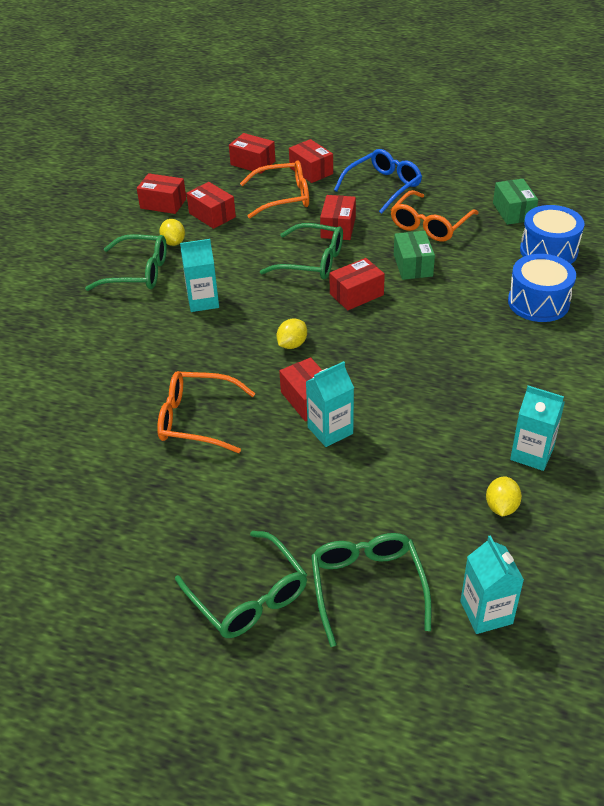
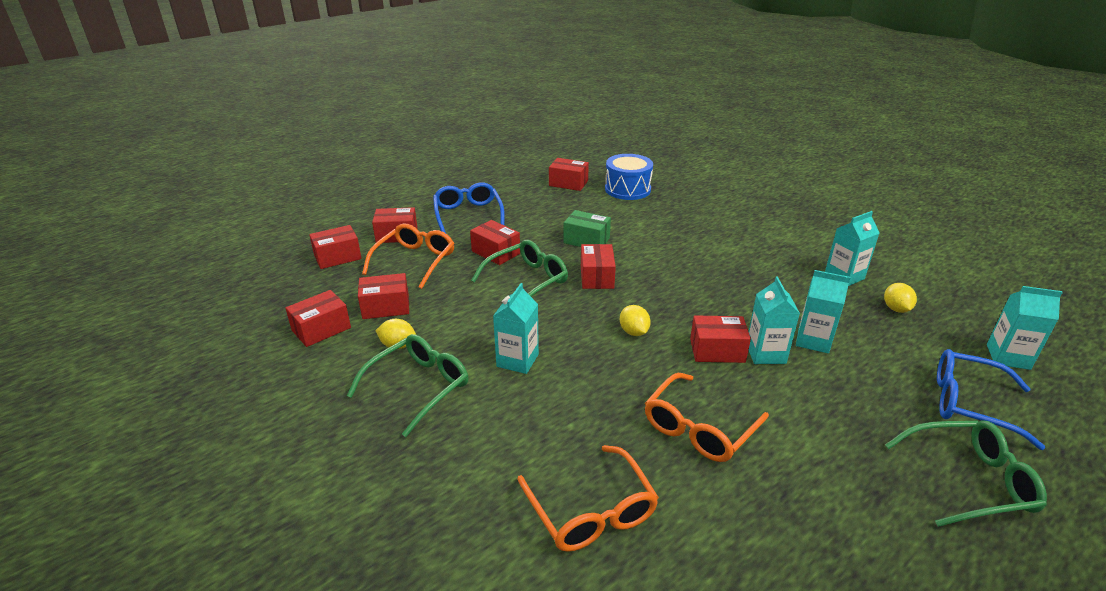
camera: 60 degrees left, 10 degrees down
green glasses [311,533,432,647] -> blue glasses [937,349,1045,450]
orange glasses [391,190,479,242] -> orange glasses moved to [517,445,659,552]
yellow lemon [486,476,522,516] -> yellow lemon turned 45 degrees clockwise [884,283,917,313]
green box [493,179,538,225] -> red box [549,158,589,191]
blue drum [508,254,576,322] -> none
none -> turquoise carton [796,270,850,354]

